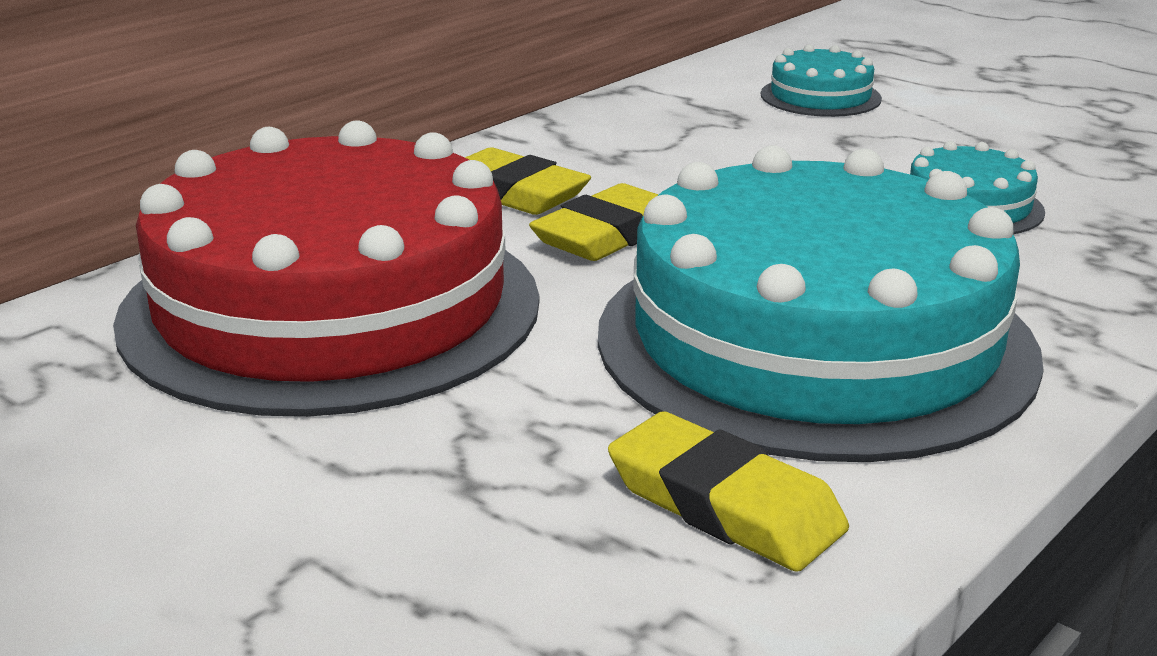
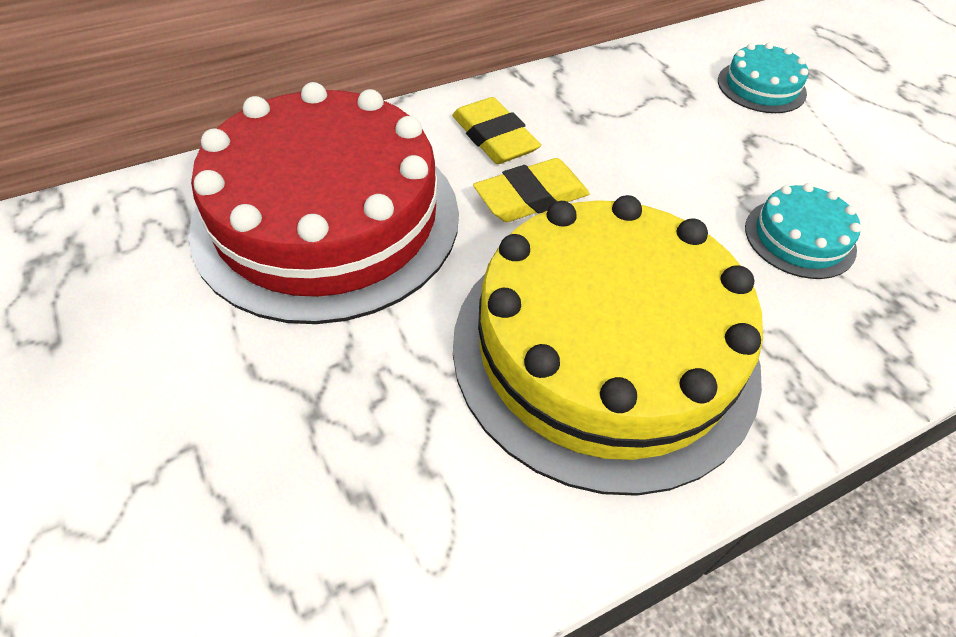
camera: 20 degrees right, 25 degrees up
turquoise cake [598,145,1044,462] -> yellow cake [453,195,763,496]
yellow eraser [608,411,849,572] -> none

